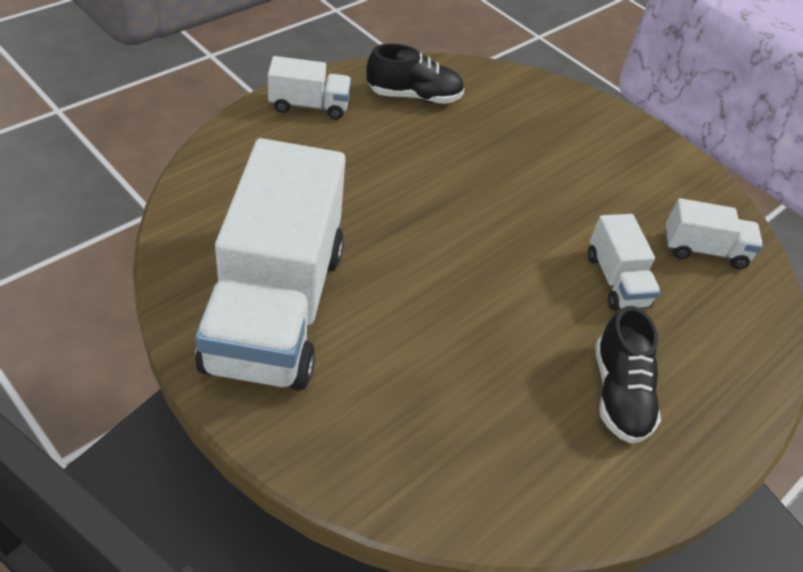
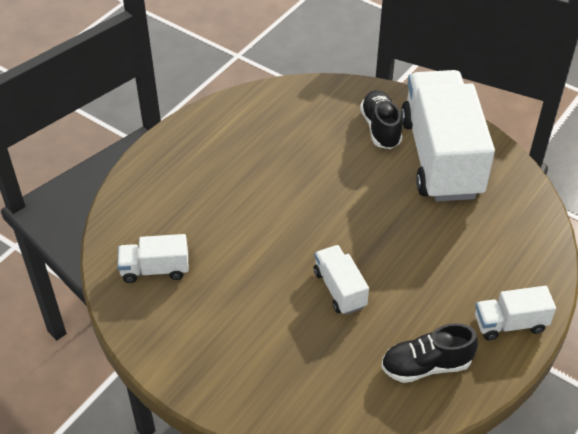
camera: 175 degrees right, 0 degrees up
white truck [588,214,661,310] -> white truck moved to [314,245,369,315]
black shoe [595,306,661,444] -> black shoe moved to [360,90,402,149]

